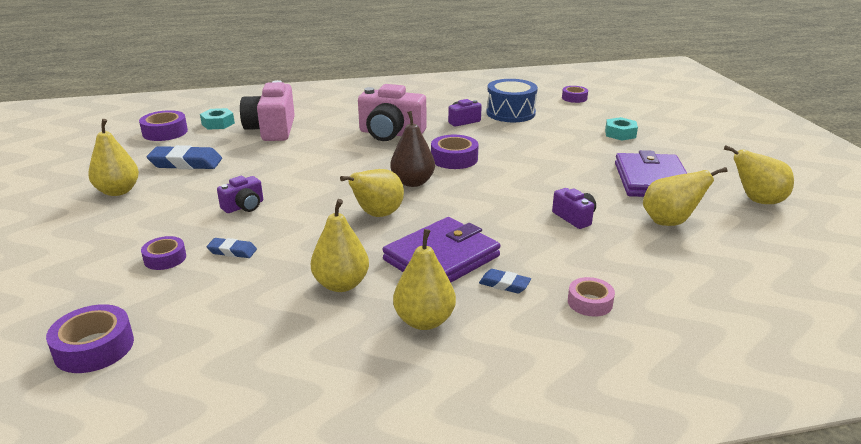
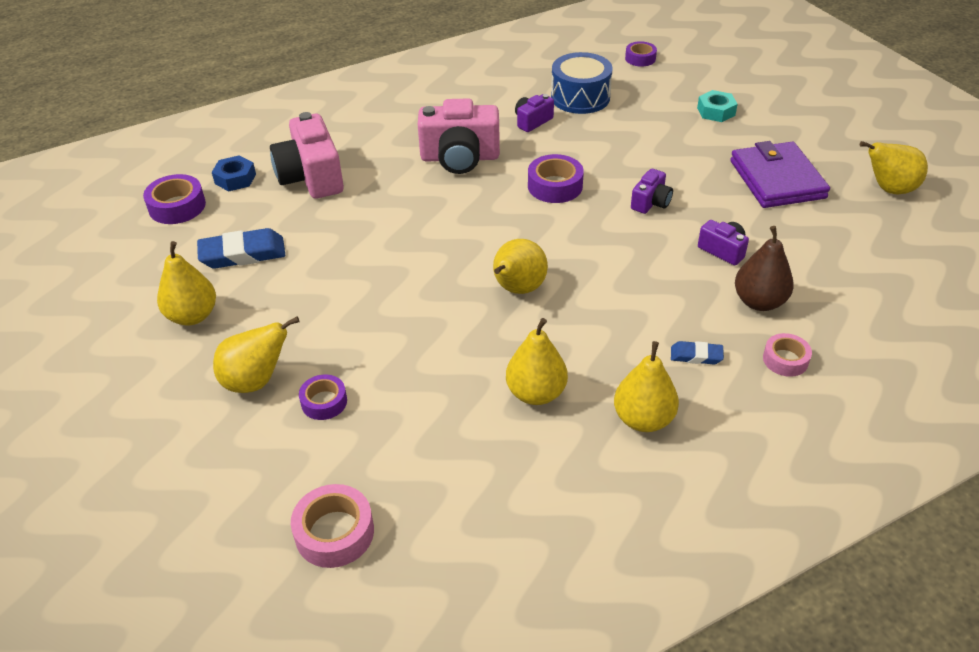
camera: 15 degrees left, 15 degrees up
purple tape [46,304,134,373] -> pink tape [291,484,374,568]
turquoise nut [200,108,235,130] -> blue nut [212,155,256,191]
blue eraser [207,238,257,258] -> none
purple camera [217,176,263,213] -> purple camera moved to [631,169,673,214]
purple wallet [383,217,501,283] -> none
brown pear [390,111,435,187] -> brown pear moved to [735,226,794,311]
yellow pear [643,167,727,226] -> yellow pear moved to [213,316,300,393]

